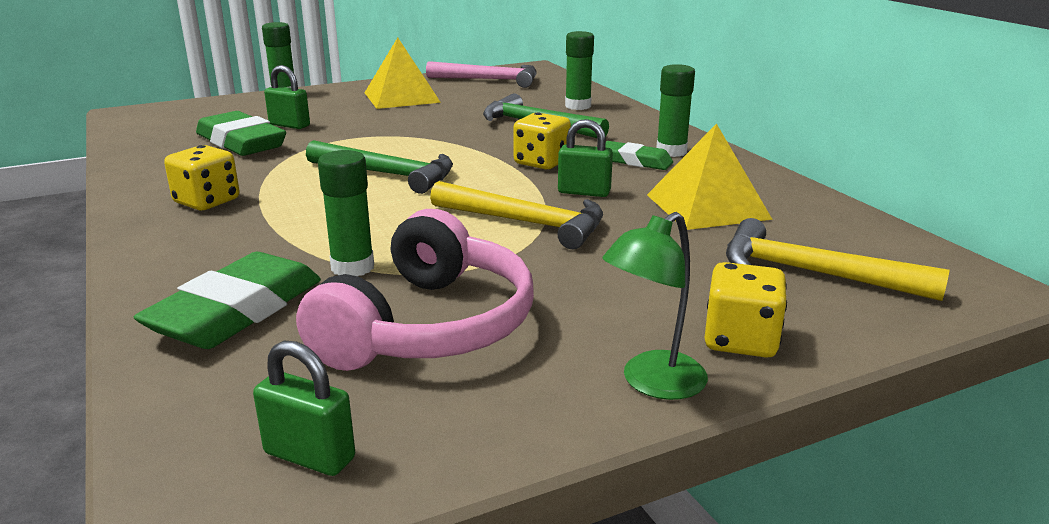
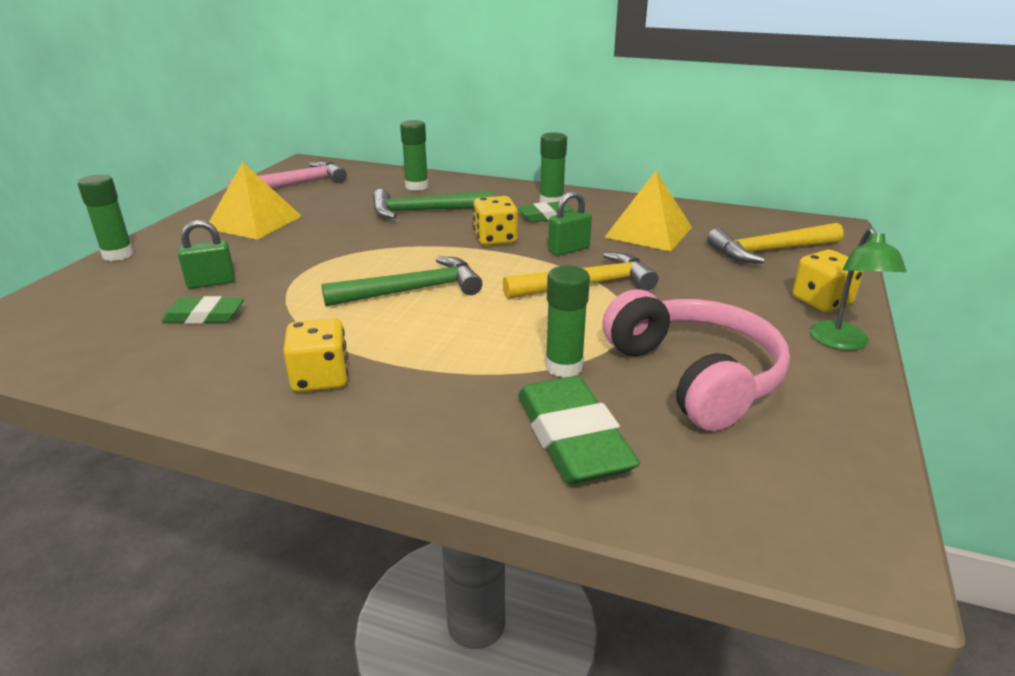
camera: 45 degrees left, 5 degrees up
green eraser [196,111,286,156] -> green eraser [161,296,244,324], size x0.59
green padlock [253,341,355,476] -> none

